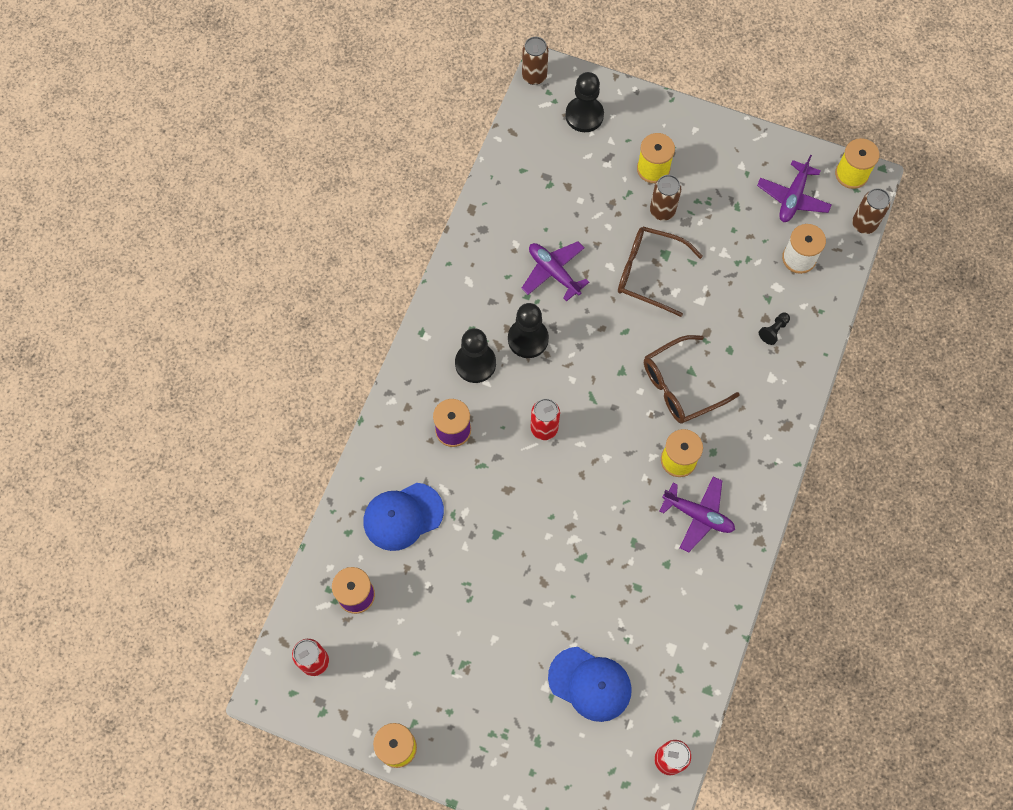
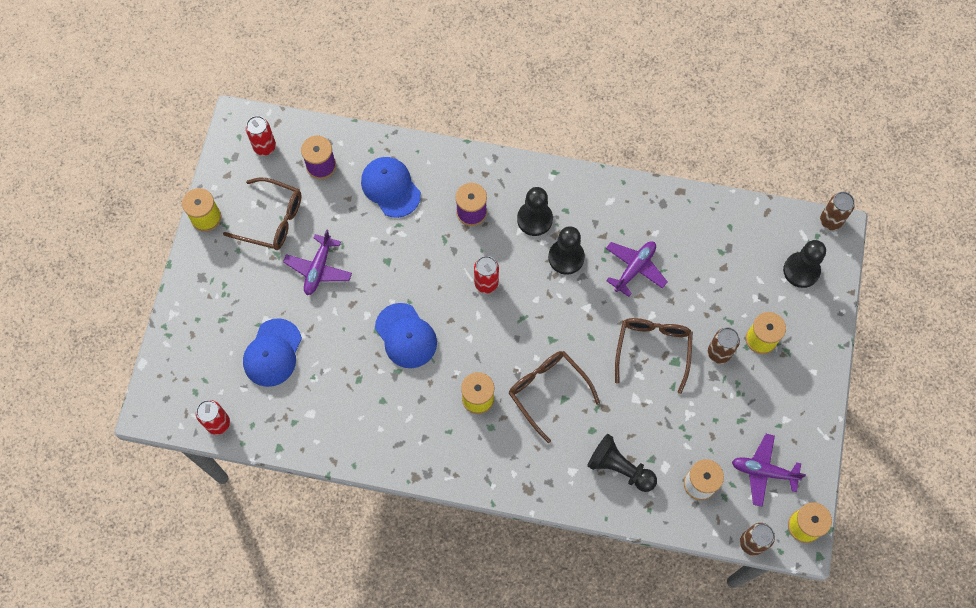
camera: 80 degrees right, 0 degrees up
purple plane [659,476,735,553] -> purple plane moved to [283,229,352,295]
black pawn [759,313,790,345] -> black pawn [587,434,657,492], size x2.02
none -> brown glasses [223,177,302,250]
none -> blue cap [375,303,437,368]

